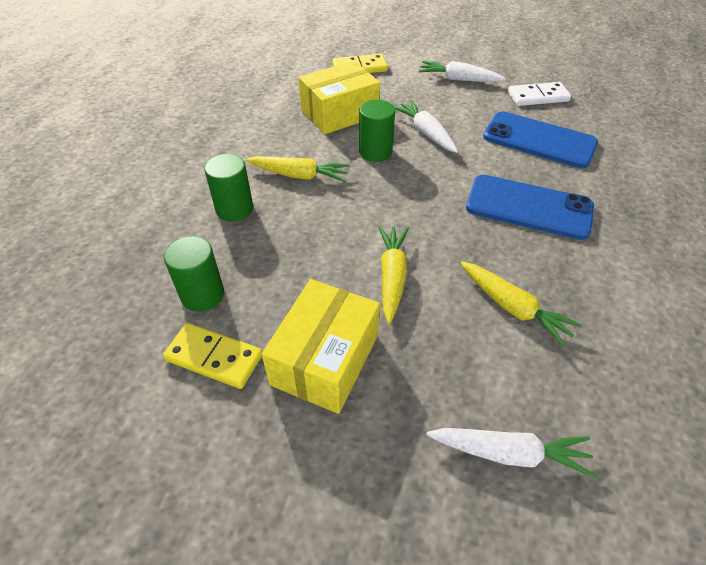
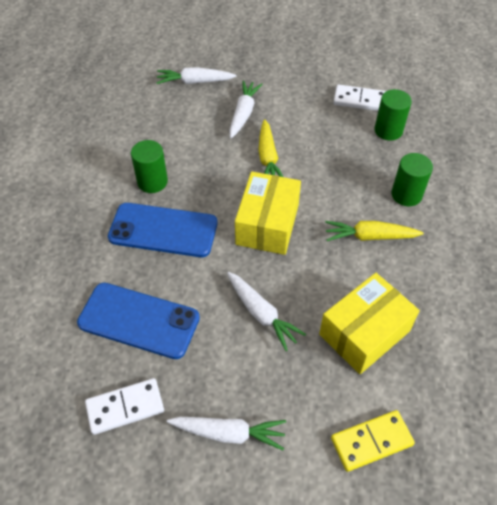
camera: 170 degrees right, 5 degrees up
yellow domino [163,323,262,389] -> white domino [333,84,386,111]
yellow box [261,279,380,414] -> yellow box moved to [235,171,301,255]
green cylinder [359,100,395,162] -> green cylinder moved to [131,140,168,193]
yellow carrot [460,262,582,347] -> none
none -> white carrot [229,80,263,138]

